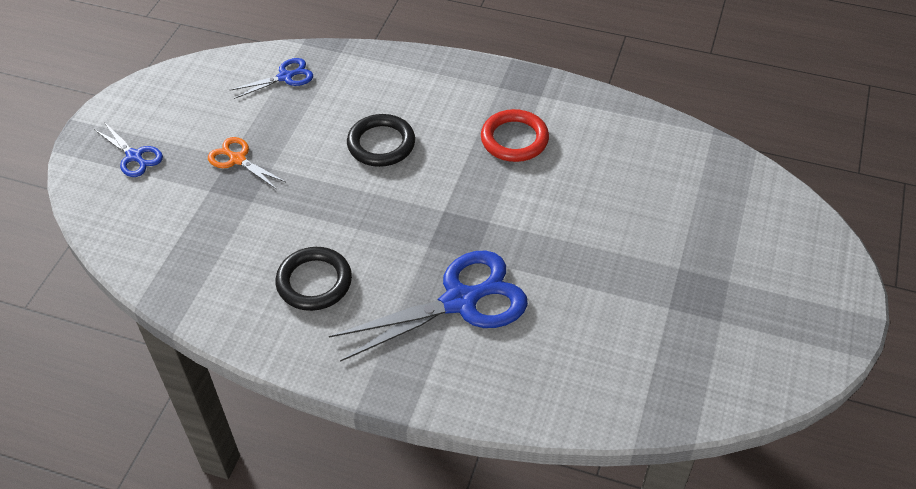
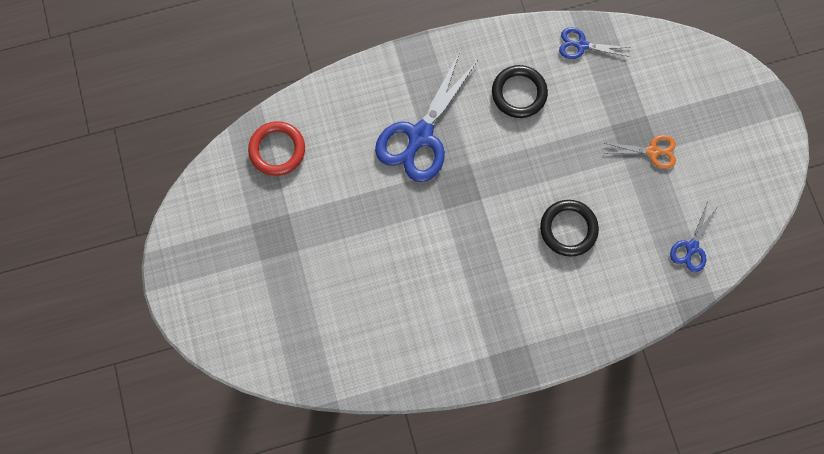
camera: 145 degrees right, 25 degrees up
blue scissors [95,122,163,177] -> blue scissors moved to [559,27,630,59]
red ring [481,109,549,162] -> red ring moved to [248,121,305,176]

